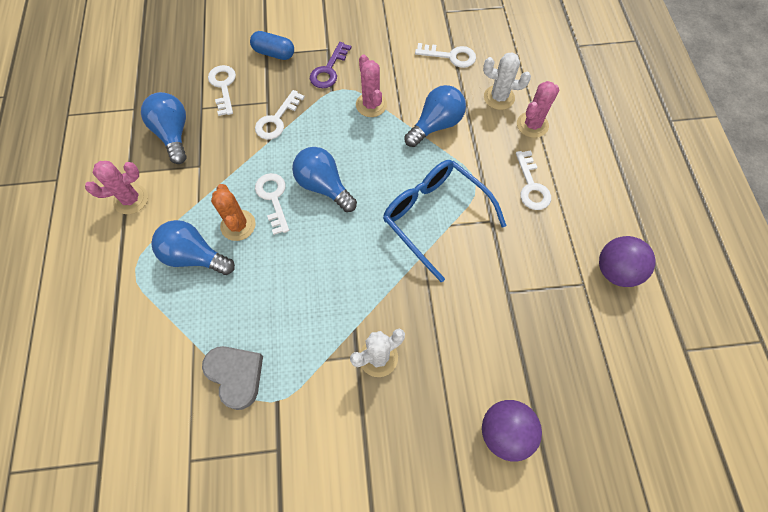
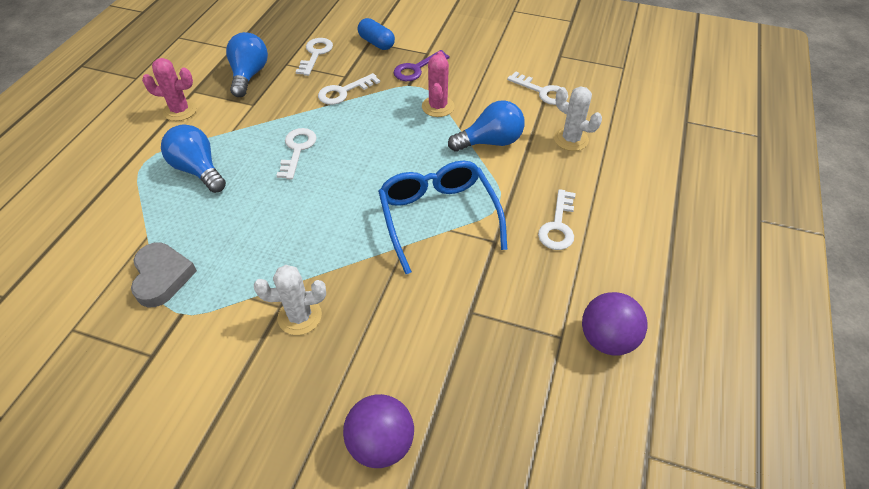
camera: 25 degrees right, 15 degrees down
orange cactus [211,184,256,241] -> none
blue light bulb [292,147,357,212] -> none
pink cactus [517,81,559,138] -> none

